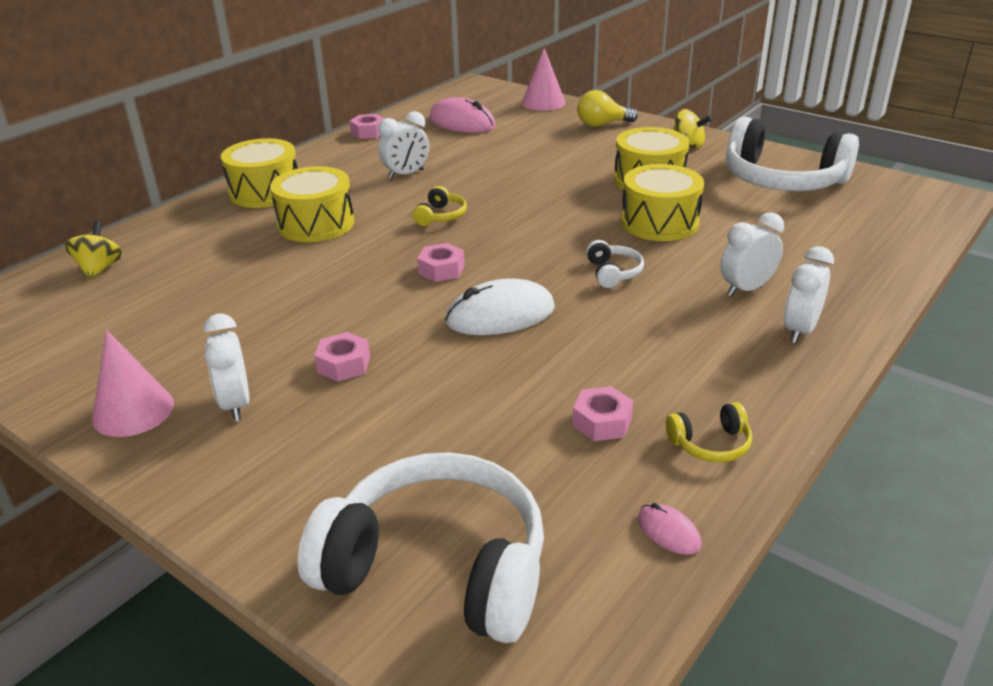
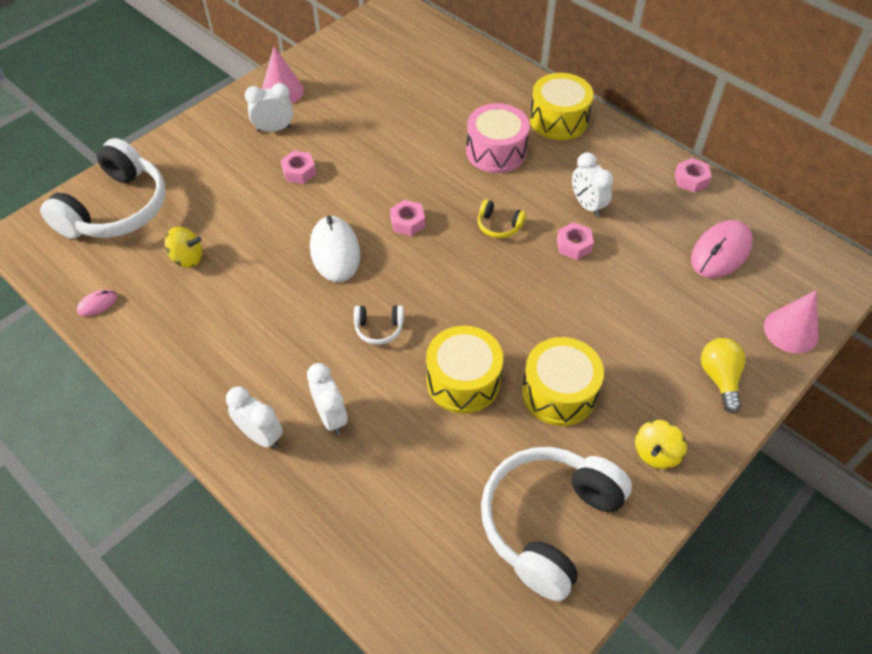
camera: 95 degrees right, 20 degrees up
yellow spinning top [65,221,123,280] -> yellow spinning top moved to [164,227,202,268]
yellow drum [270,166,354,242] -> pink drum [466,103,530,173]
pink nut [573,386,633,441] -> pink nut moved to [557,222,594,260]
yellow headphones [666,402,752,463] -> none

